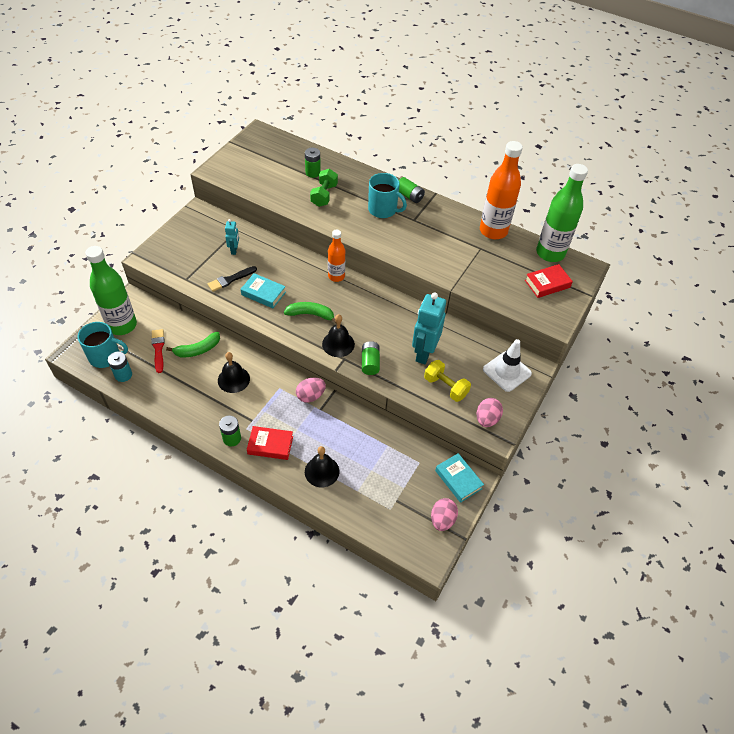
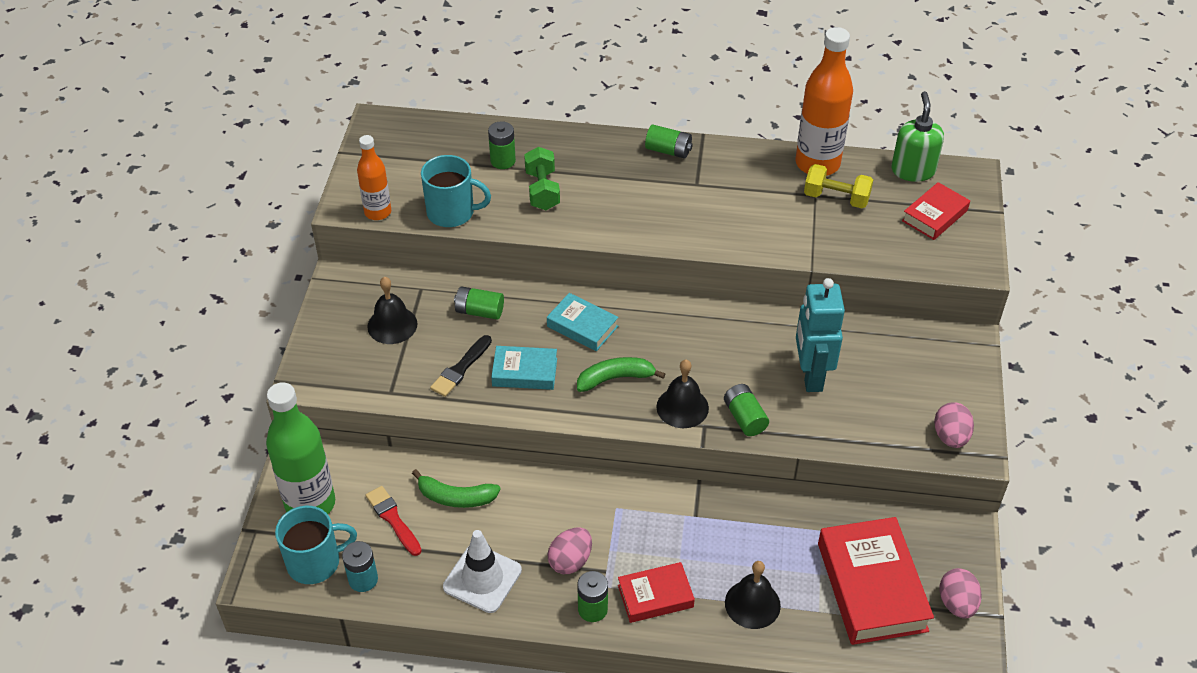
camera: 20 degrees left, 5 degrees down
green banana [166,332,220,357] -> green banana turned 60 degrees clockwise [412,469,501,508]
black bell [218,352,250,393] -> black bell moved to [367,277,418,344]
turquoise robot [225,219,239,255] -> none
pink egg [296,378,326,402] -> pink egg moved to [547,527,592,574]
orange bottle [328,230,345,282] -> orange bottle moved to [357,135,391,220]
turquoise mug [368,173,407,218] -> turquoise mug moved to [421,155,491,227]
yellow dumbbell [424,360,471,402] -> yellow dumbbell moved to [804,164,873,208]
turquoise book [435,453,484,503] -> turquoise book moved to [547,293,619,351]
white traffic cone [483,339,532,392] -> white traffic cone moved to [443,530,522,613]
green bottle [536,164,588,262] -> green soap dispenser [891,91,944,182]
none -> green battery [454,286,504,320]
none -> red book [818,517,934,645]

